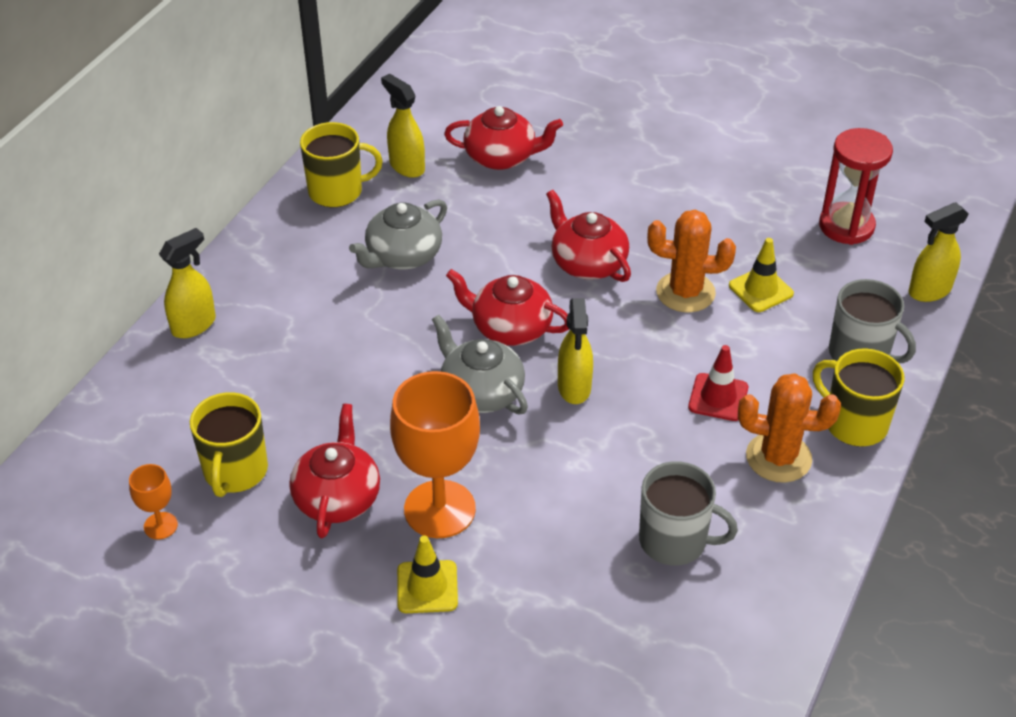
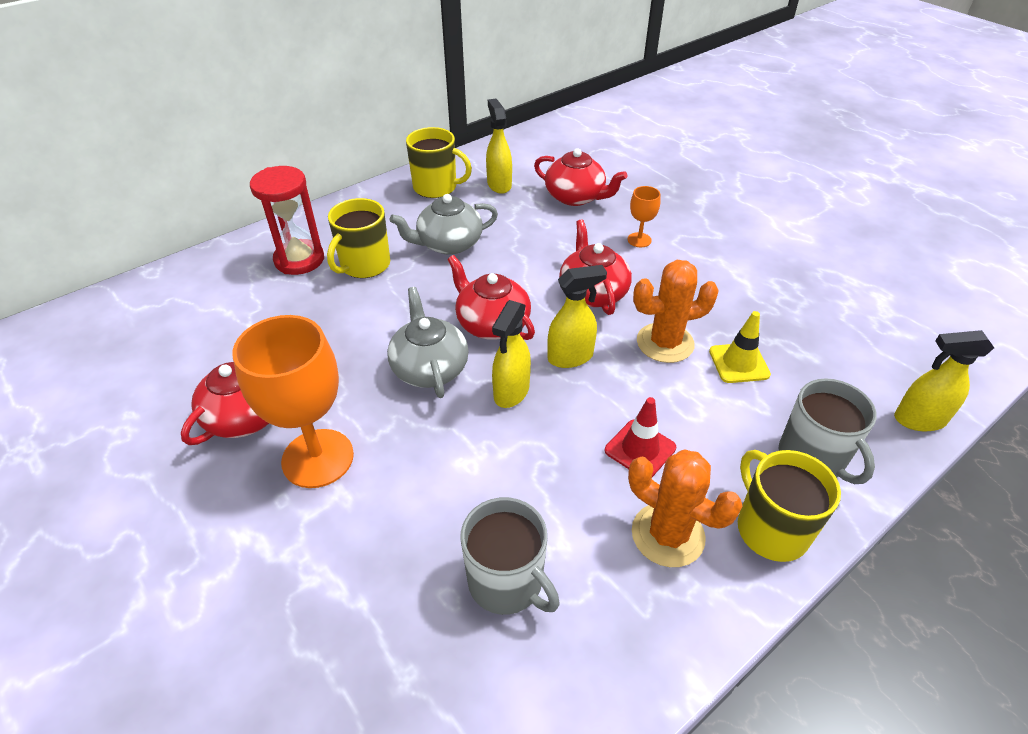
camera: 25 degrees right, 0 degrees up
orange goblet [129,464,178,540] -> orange goblet moved to [627,186,660,247]
yellow spray bottle [159,228,216,338] -> yellow spray bottle moved to [547,265,607,368]
yellow mug [190,392,268,497] -> yellow mug moved to [327,198,390,278]
yellow traffic cone [397,536,458,613] -> none
orange cactus [647,210,736,312] -> orange cactus turned 45 degrees counterclockwise [633,260,719,363]
red hourglass [819,128,893,245] -> red hourglass moved to [250,166,324,275]

